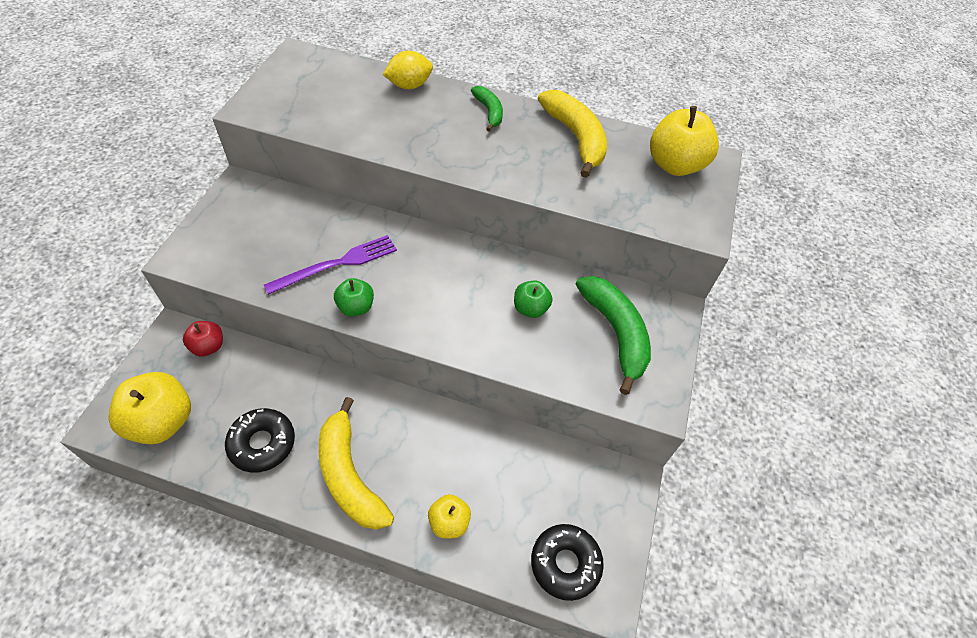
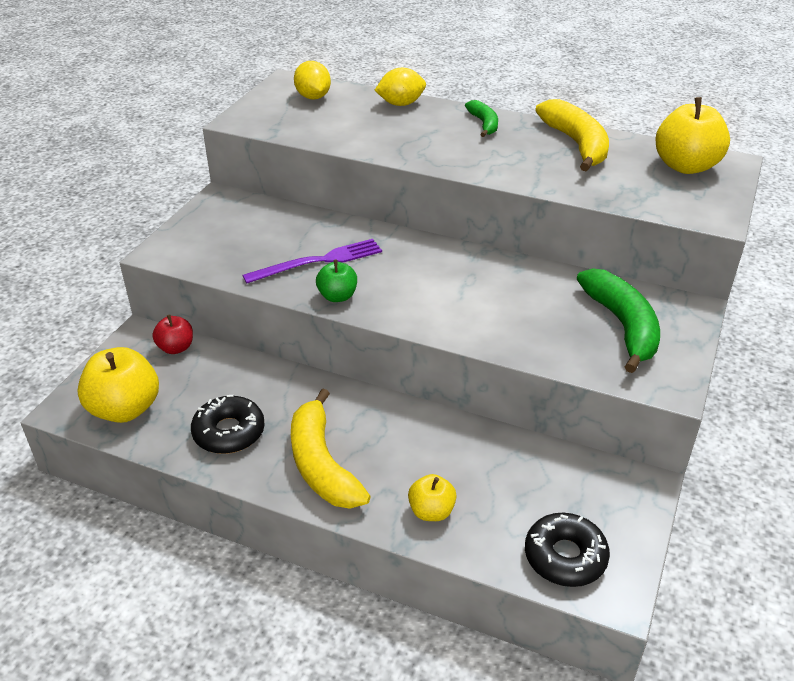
camera: 10 degrees right, 15 degrees down
green apple [514,280,553,318] -> none
none -> yellow lemon [294,61,331,99]

